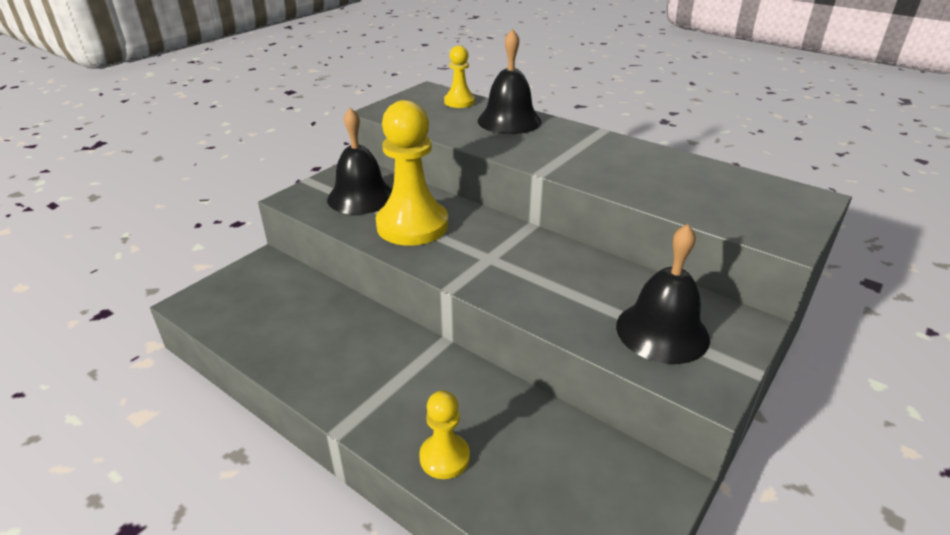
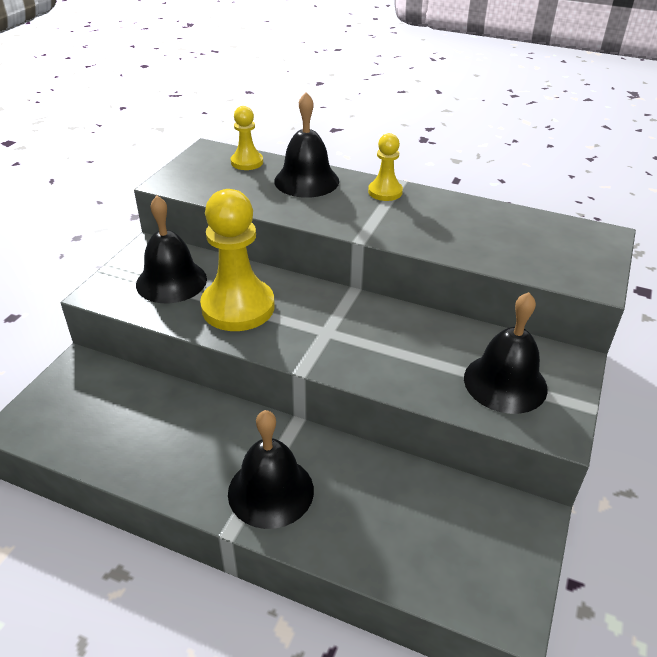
camera: 15 degrees left, 5 degrees up
yellow pawn [419,390,470,479] -> yellow pawn moved to [368,133,403,201]
none -> black bell [228,410,314,529]

